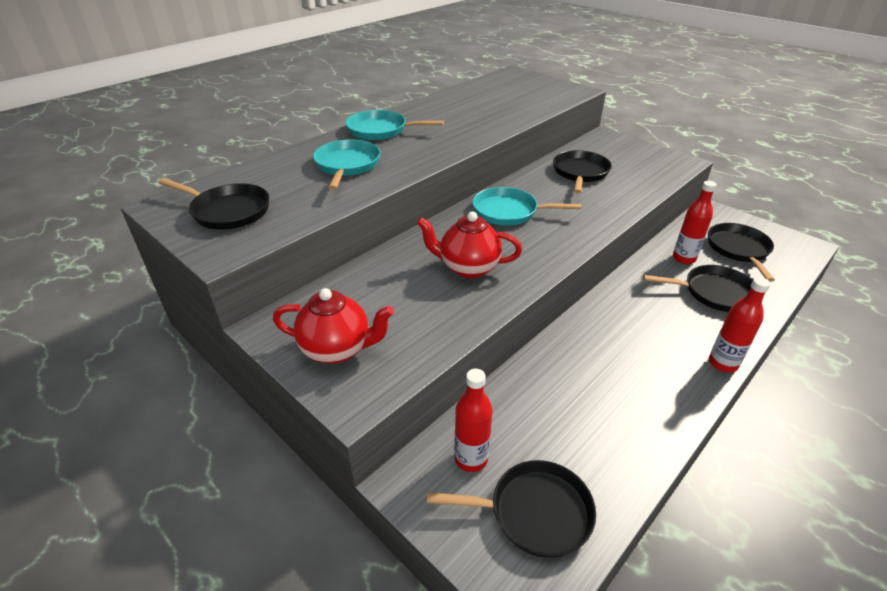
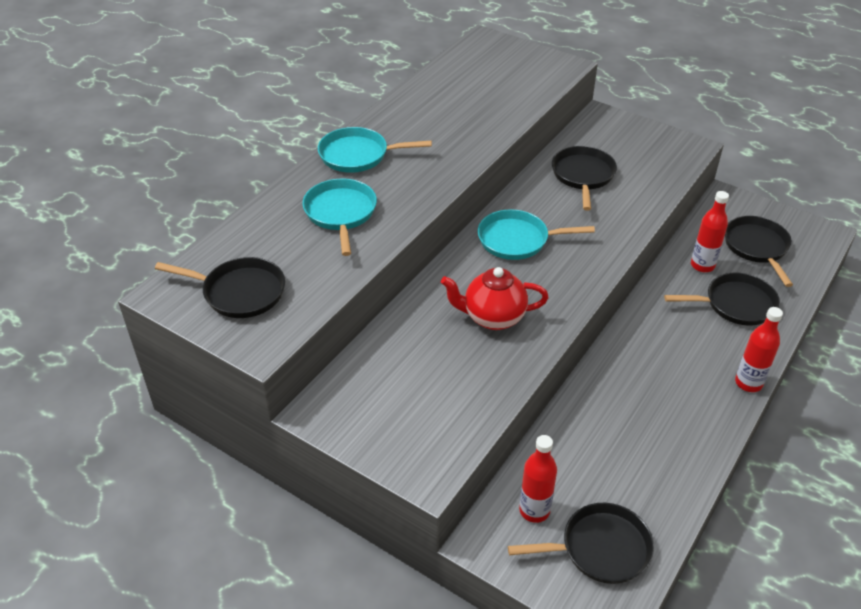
camera: 10 degrees left, 5 degrees up
red teapot [273,288,394,364] -> none

